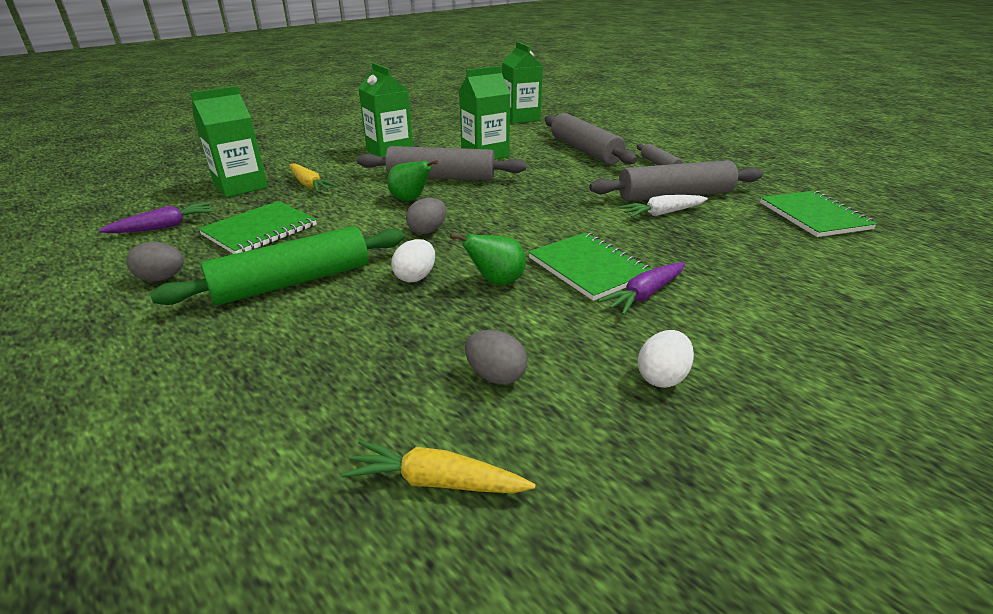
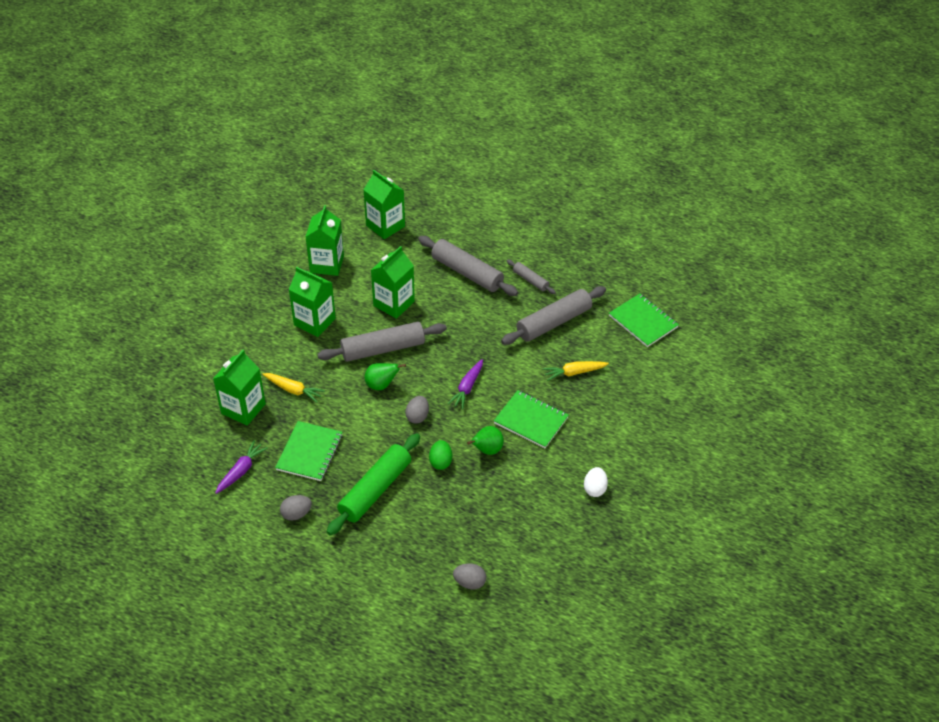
camera: 25 degrees left, 15 degrees up
yellow carrot [342,440,536,493] -> yellow carrot moved to [543,361,609,381]
white egg [391,239,435,283] -> green egg [429,440,452,470]
grey egg [465,330,528,385] -> grey egg moved to [453,563,486,589]
purple carrot [598,262,685,315] -> purple carrot moved to [447,359,483,409]
white carrot [619,195,708,218] -> none
none -> green carton [305,205,344,276]

